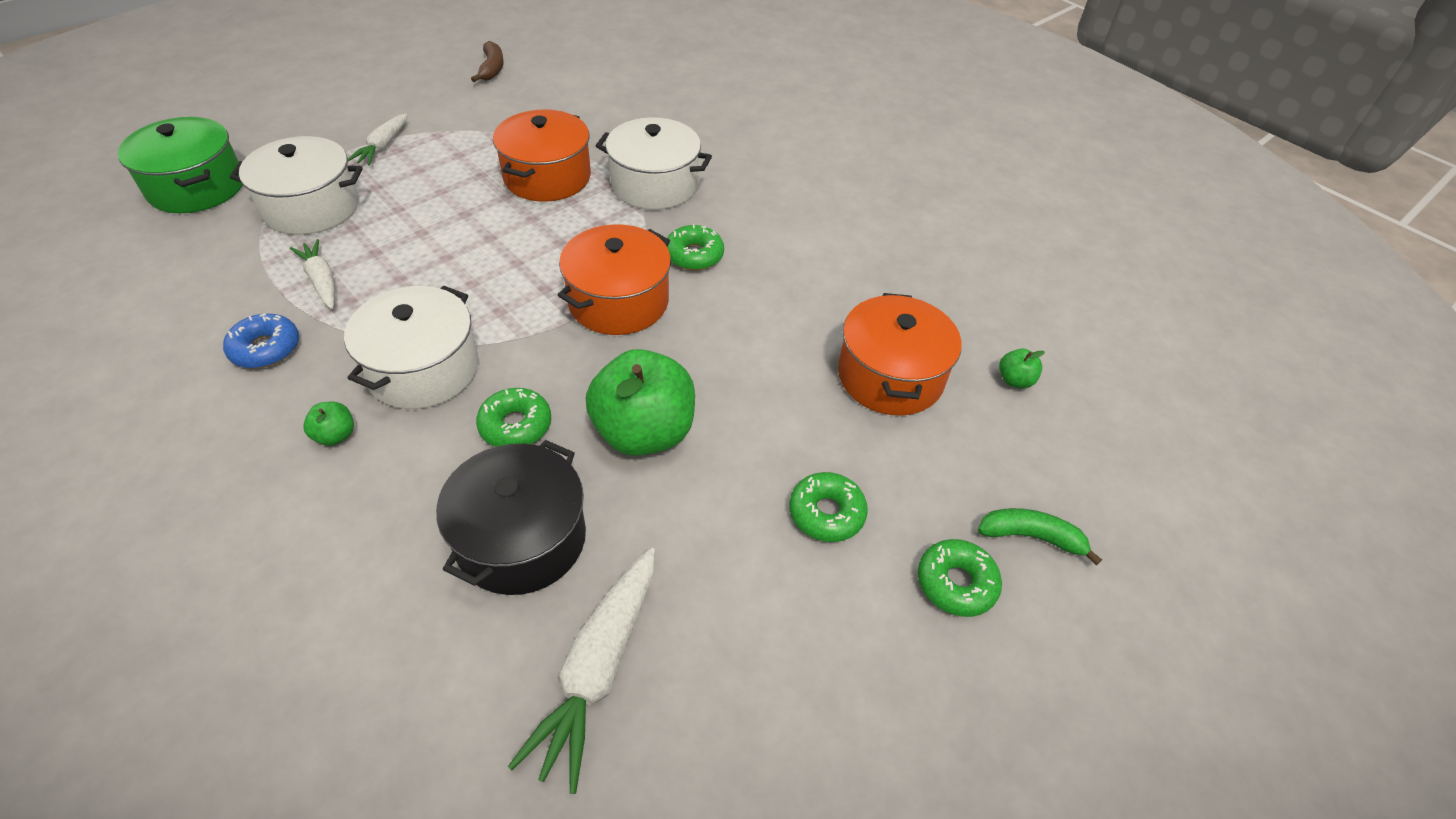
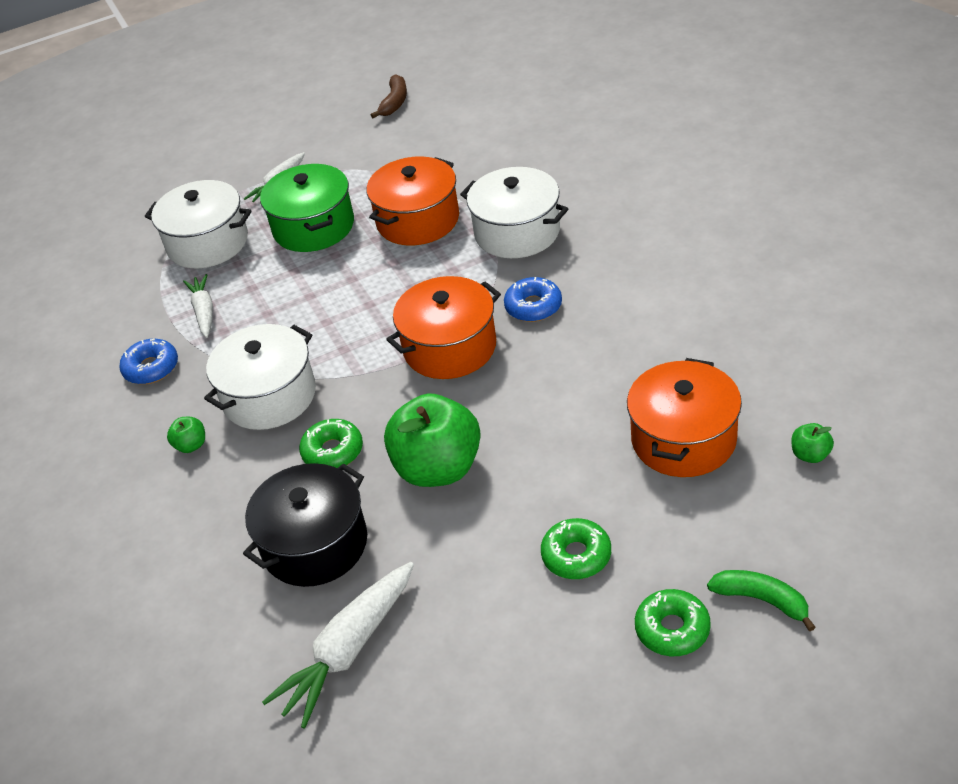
camera: 25 degrees right, 5 degrees down
green pot [118,117,243,213] -> green pot moved to [260,164,354,252]
green donut [667,225,724,270] -> blue donut [504,277,562,322]

